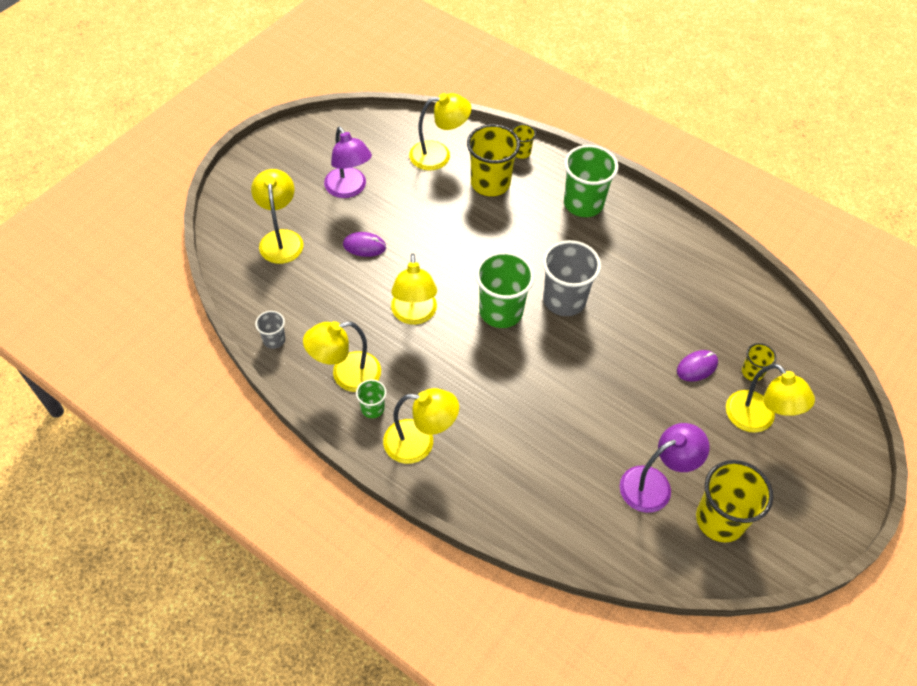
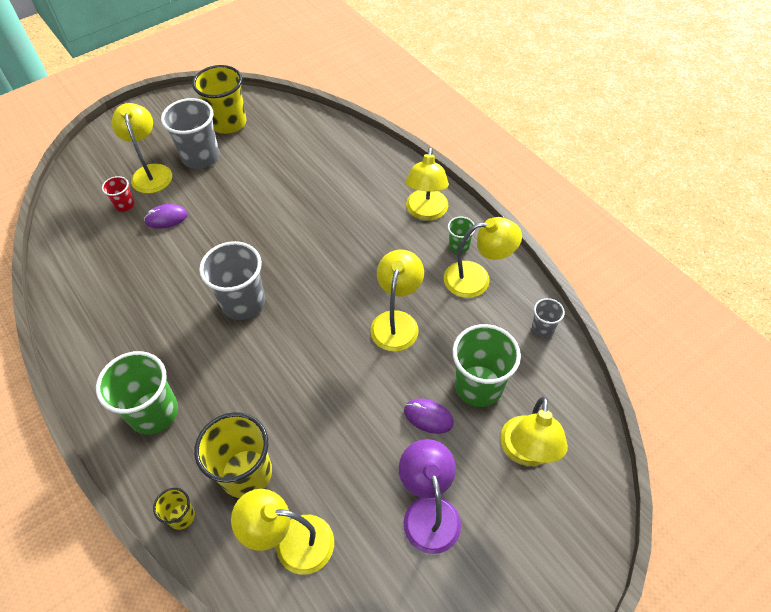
camera: 160 degrees left, 0 degrees up
yellow lamp [383,388,459,464] -> yellow lamp turned 105 degrees counterclockwise [406,147,449,221]
green cup [476,252,535,328] -> green cup moved to [452,324,521,407]
purple lamp [620,423,710,513] -> none
yellow cup [742,343,776,381] -> red cup [102,176,135,212]
none -> grey cup [161,98,220,169]

